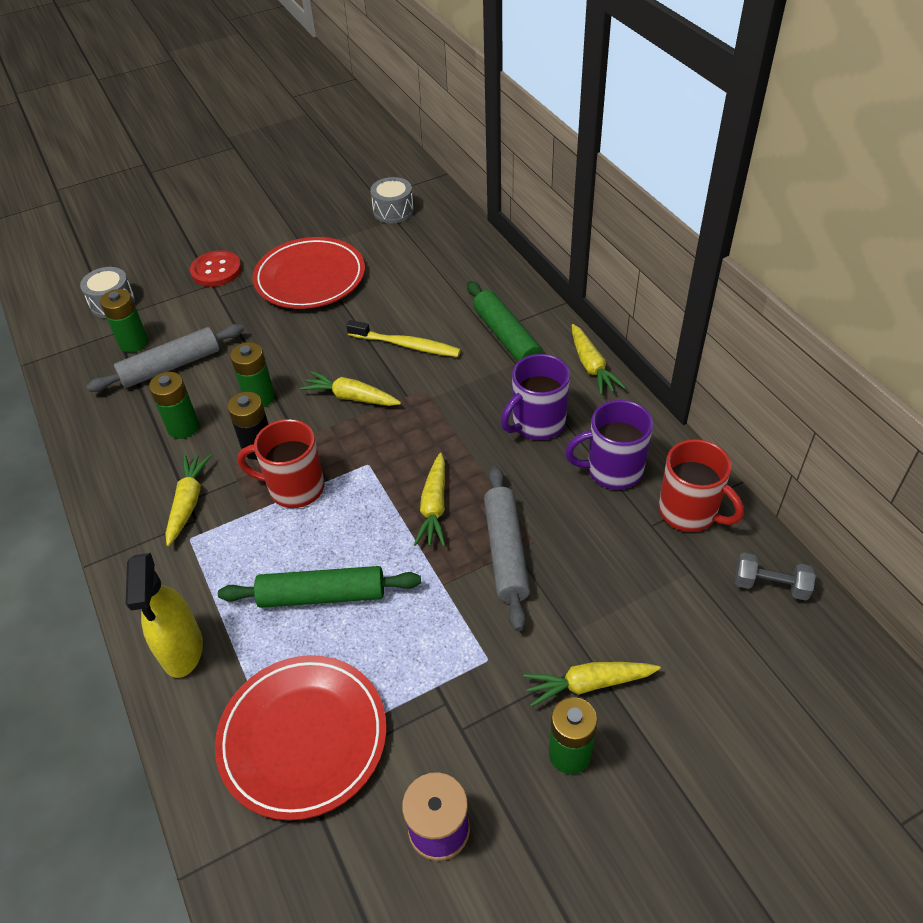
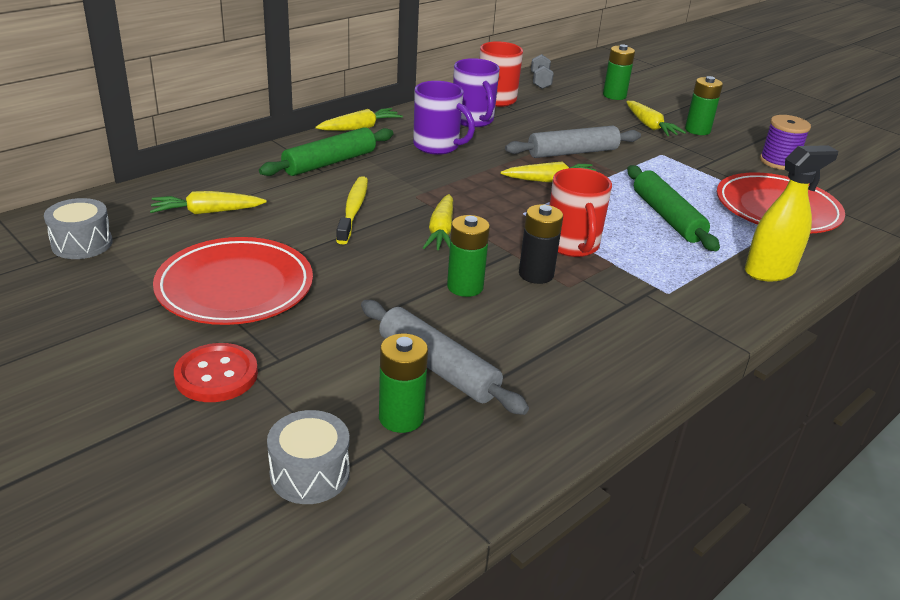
camera: 110 degrees left, 15 degrees down
green battery [149,372,199,439] -> green battery moved to [603,44,635,100]
yellow carrot [166,454,212,546] -> yellow carrot moved to [150,191,267,215]

